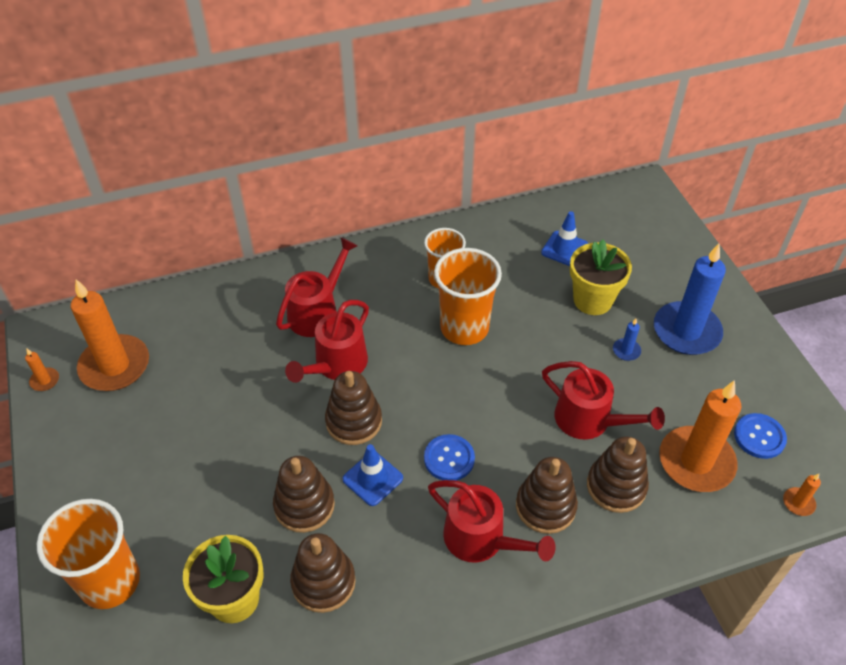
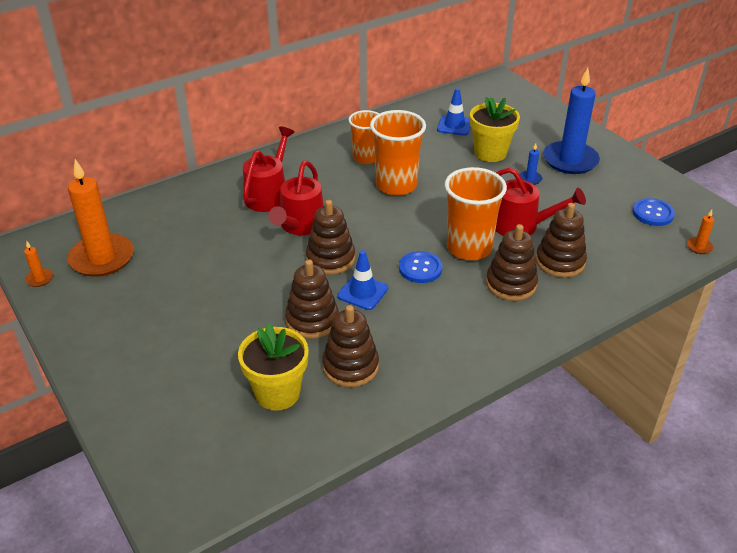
camera: 15 degrees left, 10 degrees down
orange cup [37,499,140,609] -> orange cup moved to [445,167,507,260]
red watering can [428,480,556,563] -> none
orange candle [659,380,741,492] -> none

